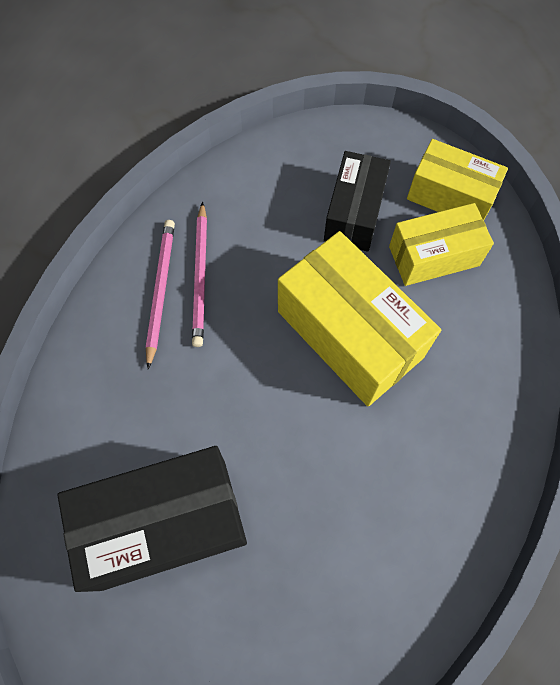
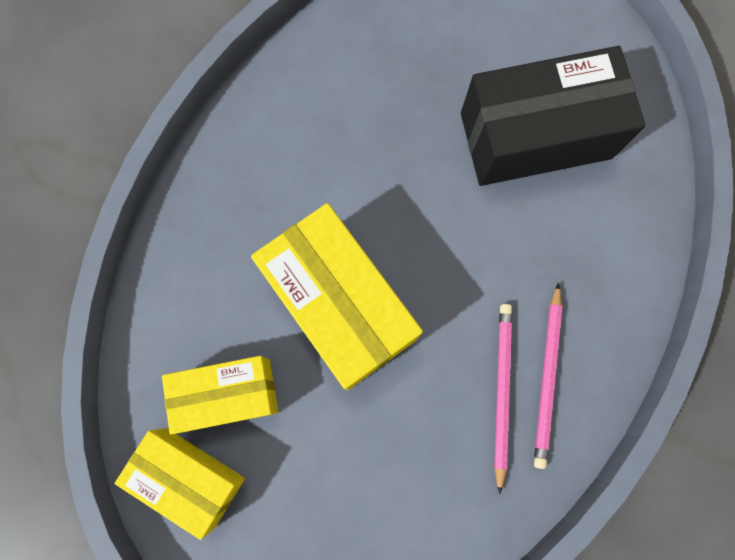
camera: 175 degrees left, 10 degrees up
black box [324,151,391,252] -> none

